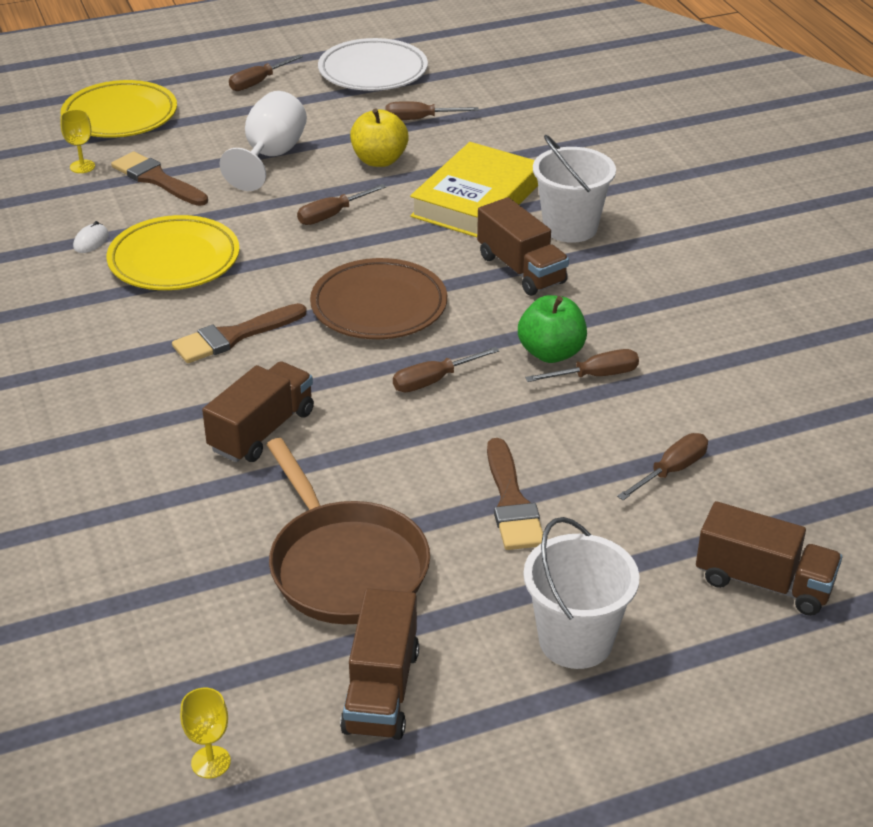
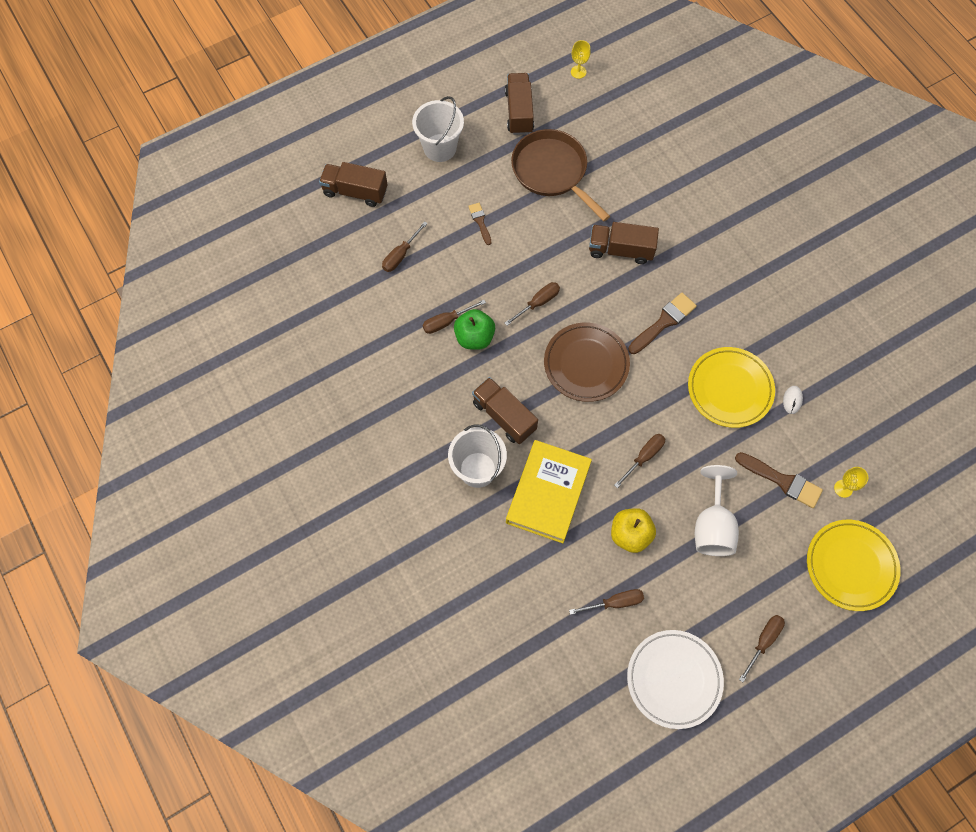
camera: 170 degrees right, 30 degrees up
brown truck [202,361,314,462] -> brown truck turned 75 degrees clockwise [589,222,659,264]
brown brush [487,438,543,550] -> brown brush [468,203,491,245], size x0.59

